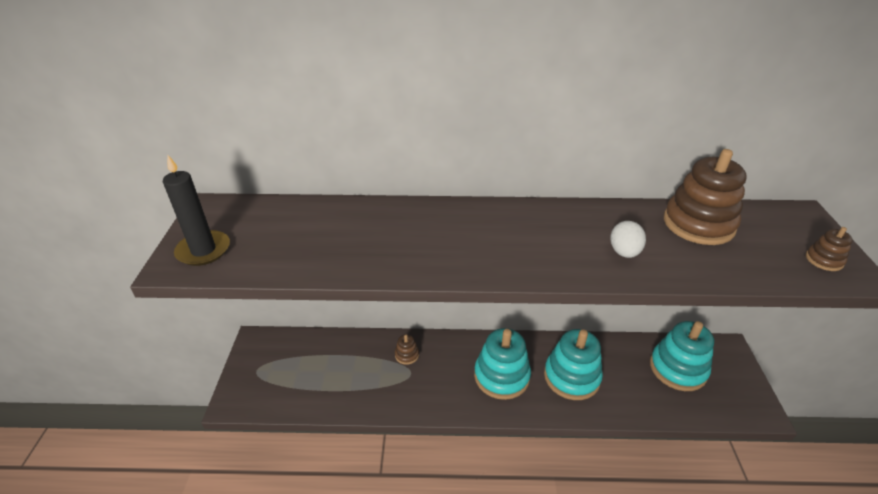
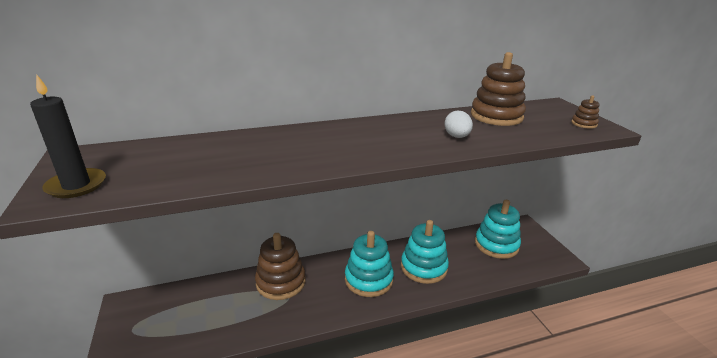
camera: 20 degrees left, 10 degrees down
brown stacking toy [395,334,419,365] -> brown stacking toy [255,233,306,300], size x2.20

